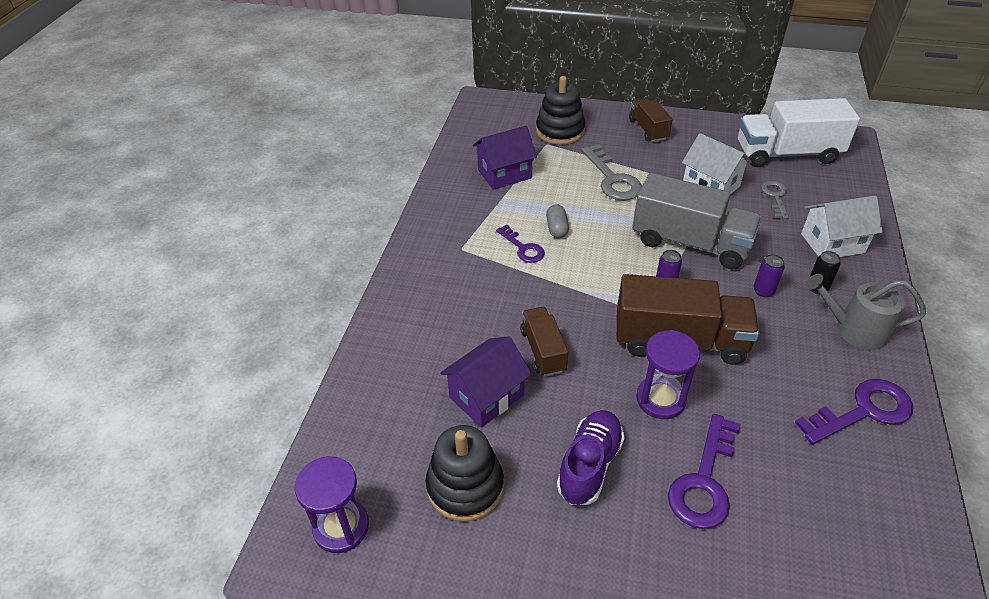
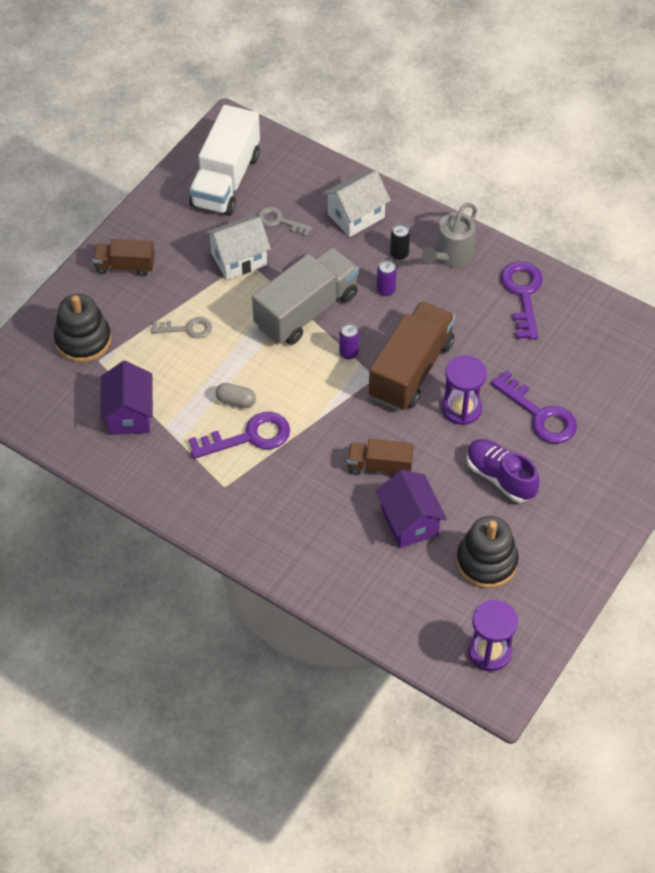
camera: 70 degrees left, 10 degrees up
purple key [496,224,545,263] -> purple key [189,412,290,459], size x1.63
grey key [581,144,642,200] -> grey key [151,317,212,339], size x0.61
white house [801,195,883,257] -> white house turned 45 degrees clockwise [323,170,391,237]

